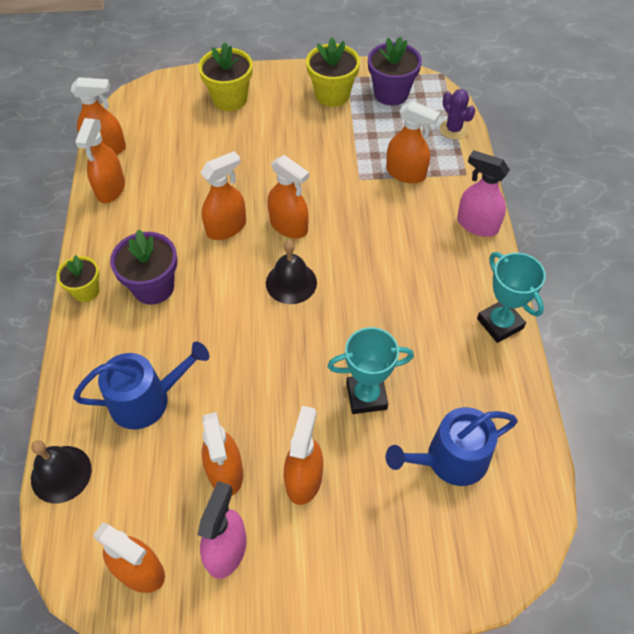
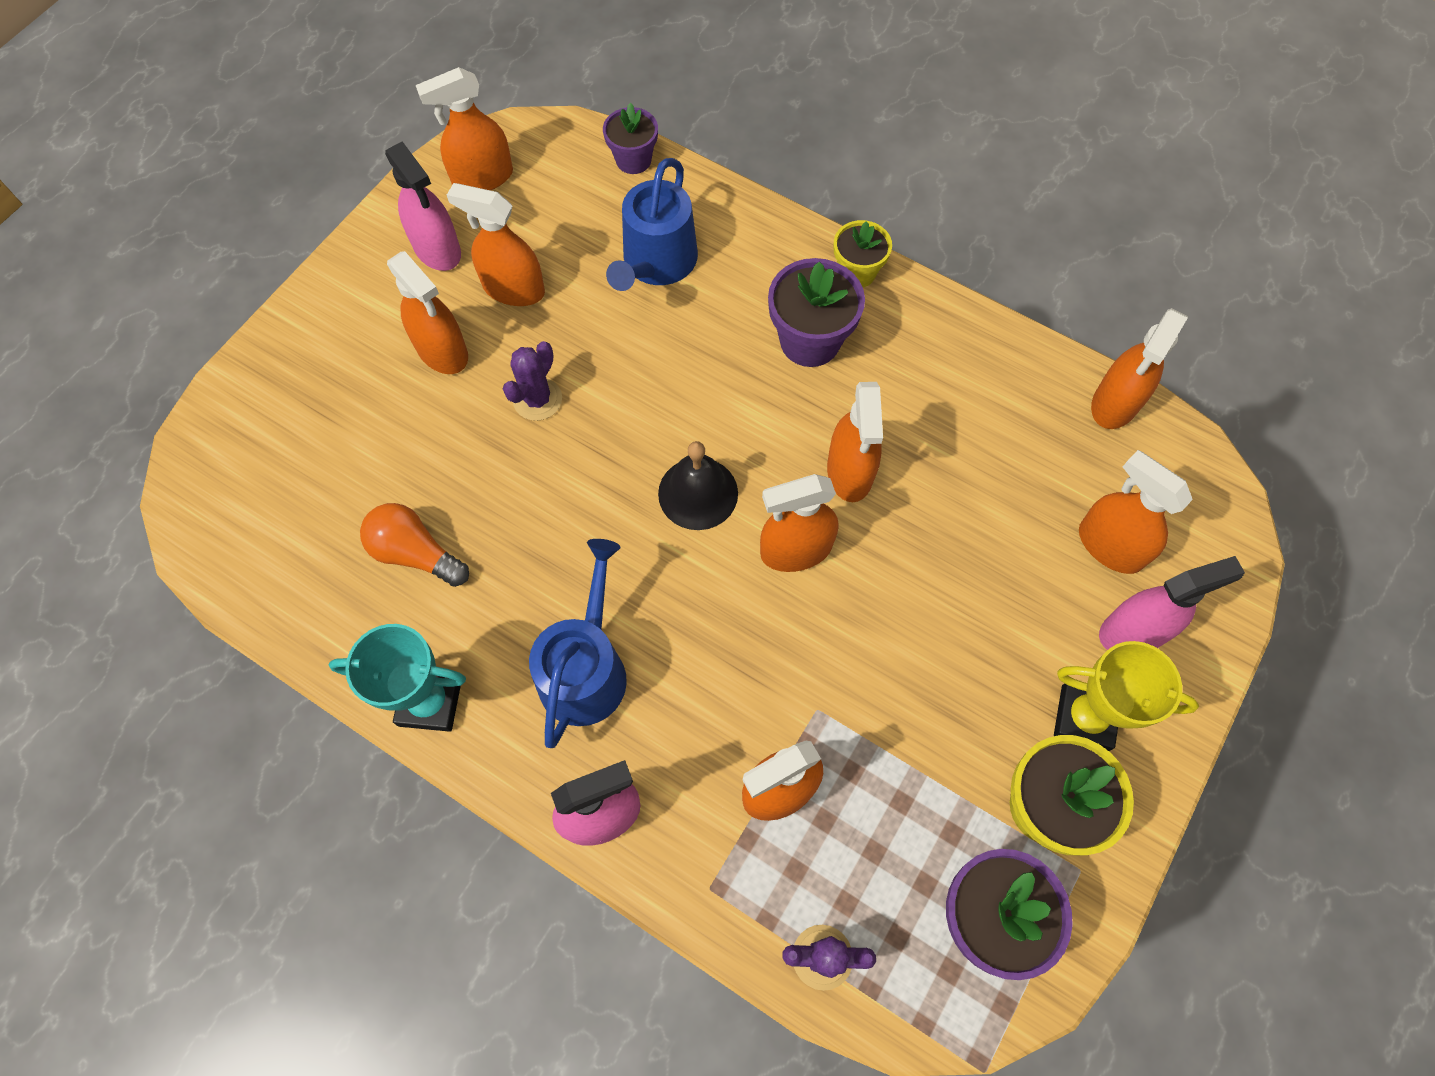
camera: 125 degrees right, 10 degrees up
black bell [31,440,92,503] -> purple flower pot [603,103,658,174]
orange spray bottle [75,118,125,203] -> orange spray bottle moved to [1079,450,1193,574]
yellow flower pot [198,42,253,111] -> pink spray bottle [1099,556,1245,650]
turquoise trophy [328,327,414,414] -> none
blue watering can [386,407,518,486] -> blue watering can moved to [529,539,627,748]
none -> orange light bulb [360,503,469,587]
none -> purple cactus [503,341,562,421]
none -> yellow trophy [1054,641,1199,751]

